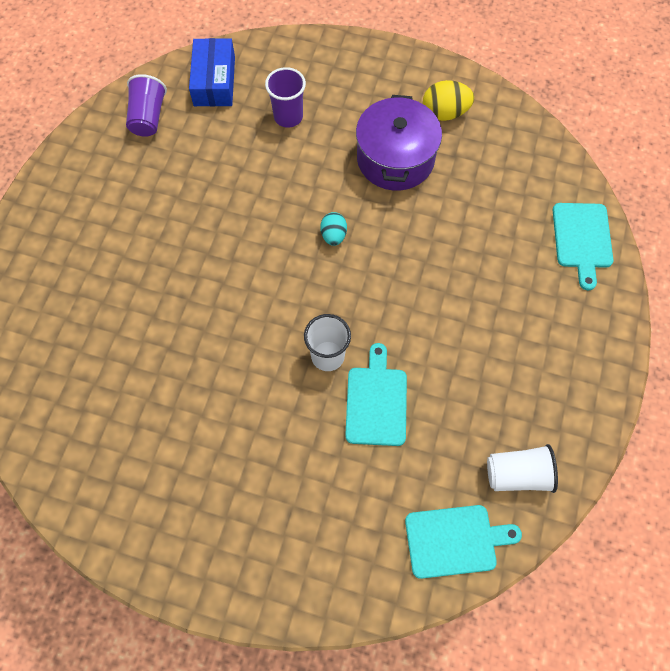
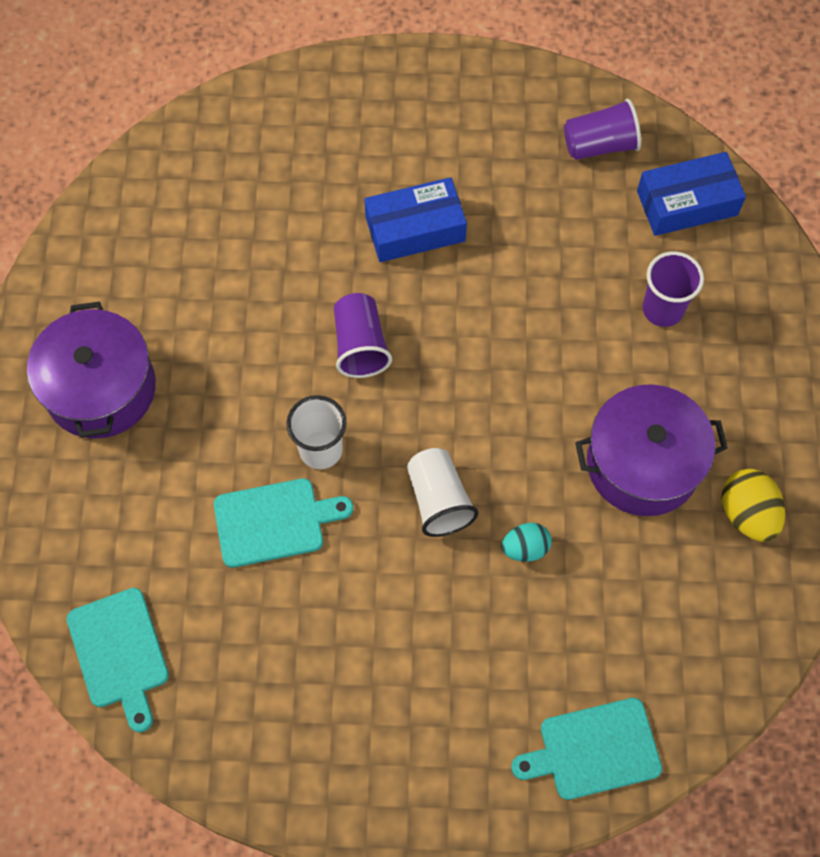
camera: 75 degrees right, 0 degrees up
turquoise egg [320,212,347,246] -> turquoise egg moved to [501,523,552,562]
white cup [487,444,558,493] -> white cup moved to [407,448,478,537]
none -> purple pot [27,302,156,439]
none -> purple cup [334,293,392,378]
none -> blue box [364,177,467,262]

